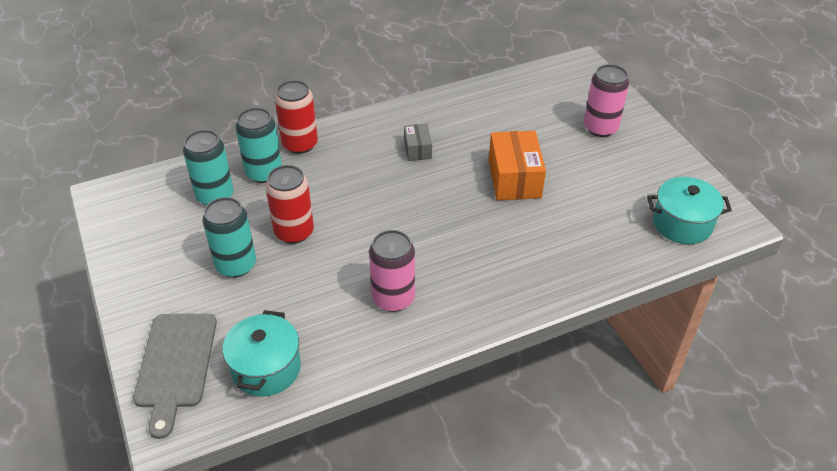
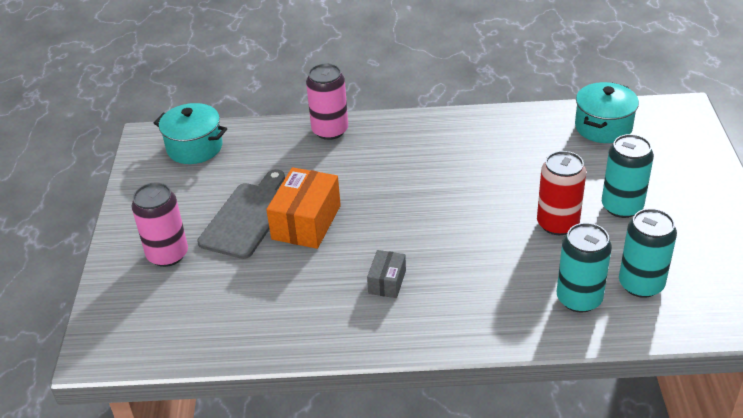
camera: 155 degrees left, 5 degrees down
grey cutting board [133,314,217,439] -> grey cutting board moved to [197,169,285,259]
red can [275,80,318,154] -> none
pink can [369,230,415,312] -> pink can moved to [306,64,348,140]

